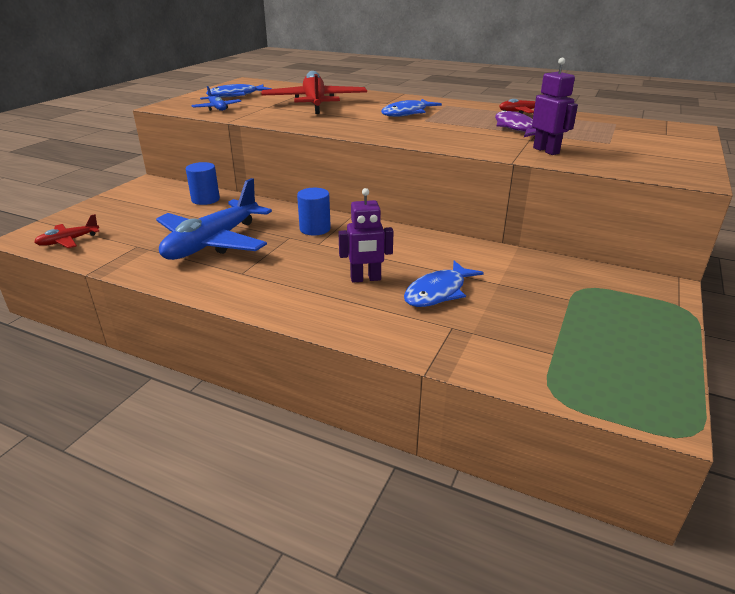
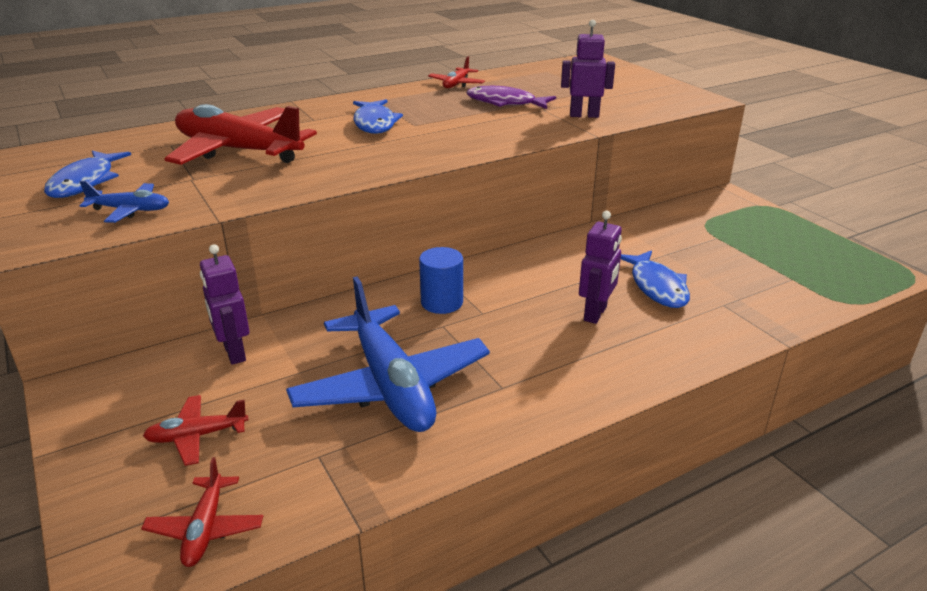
camera: 55 degrees left, 0 degrees up
blue cylinder [186,162,220,205] -> purple robot [200,244,249,365]
none -> red plane [143,395,249,466]

